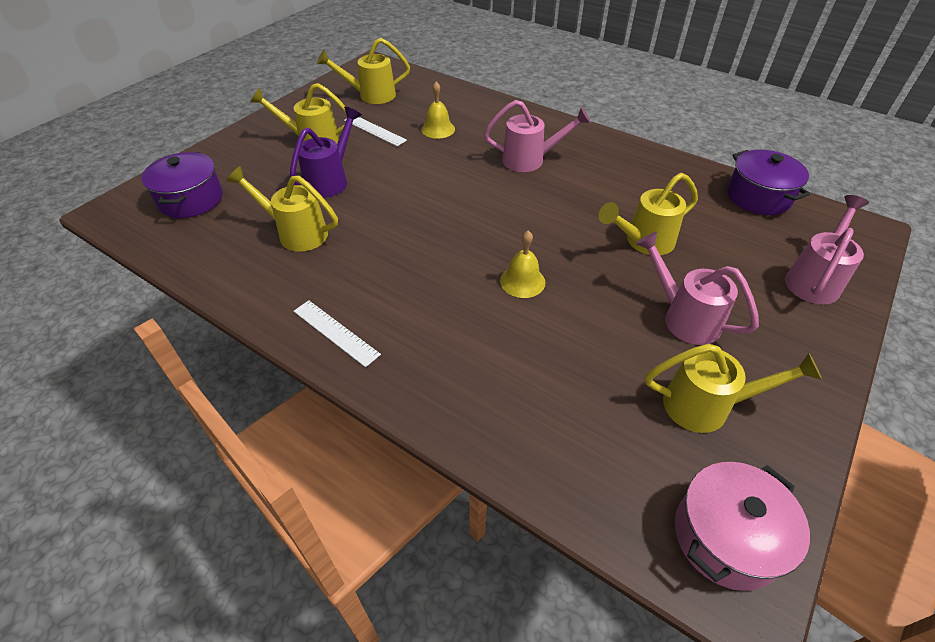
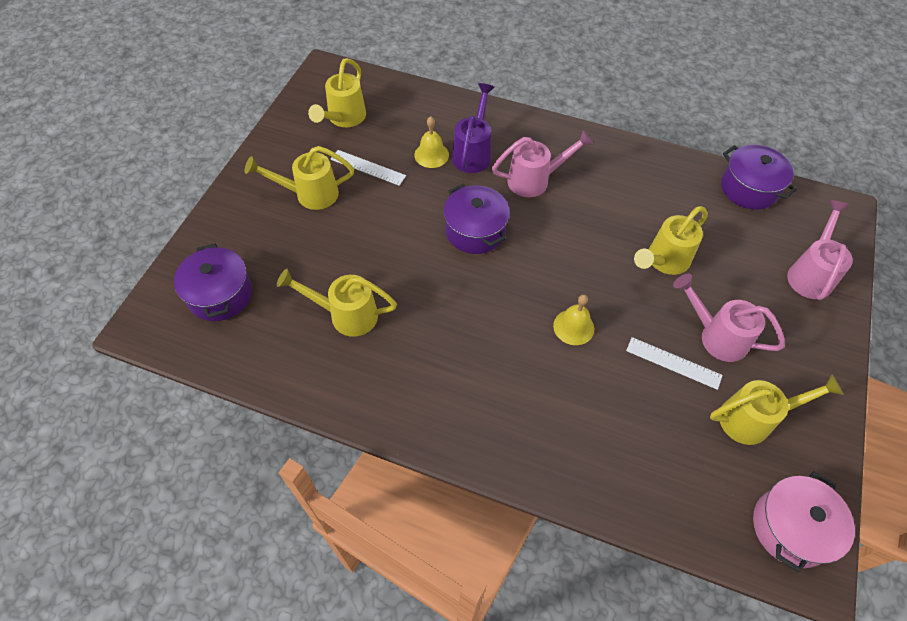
camera: 15 degrees left, 10 degrees up
purple watering can [290,107,361,198] -> purple watering can moved to [452,83,494,173]
white ruler [293,300,381,367] -> white ruler moved to [626,337,723,390]
yellow watering can [317,38,410,104] -> yellow watering can turned 45 degrees counterclockwise [308,58,366,127]
none -> purple pot [443,184,510,254]

